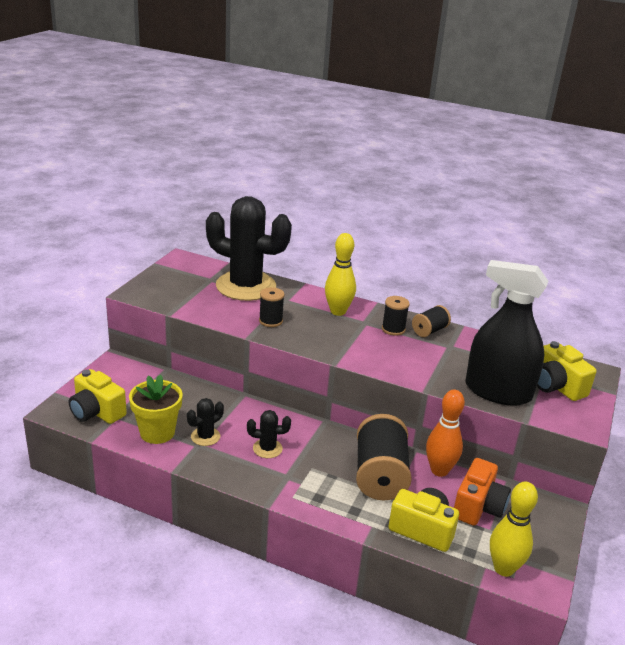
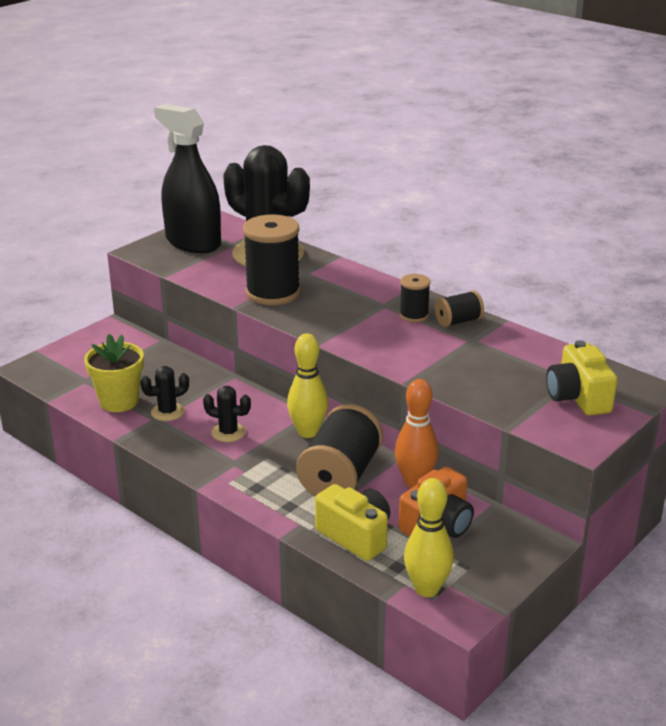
camera: 20 degrees right, 0 degrees up
yellow camera [69,369,127,424] -> none
black spool [259,287,285,327] -> black spool [243,214,300,305], size x1.93
yellow bowling pin [325,233,356,316] -> yellow bowling pin moved to [287,333,328,438]
black spray bottle [465,260,548,406] -> black spray bottle moved to [154,104,221,253]

